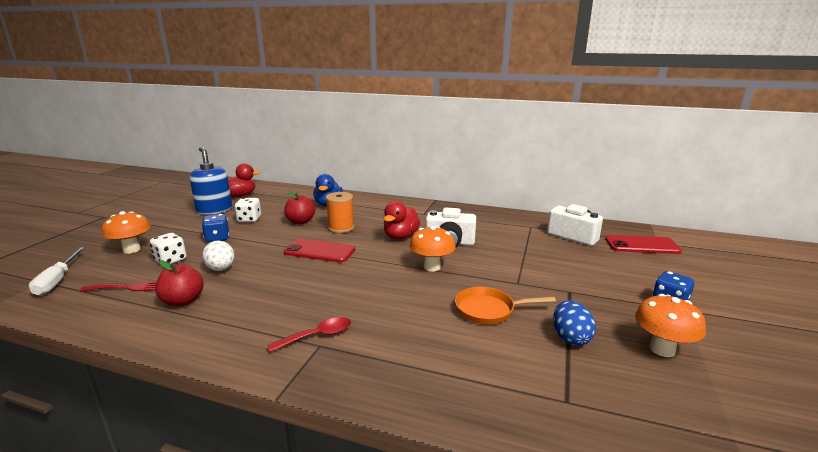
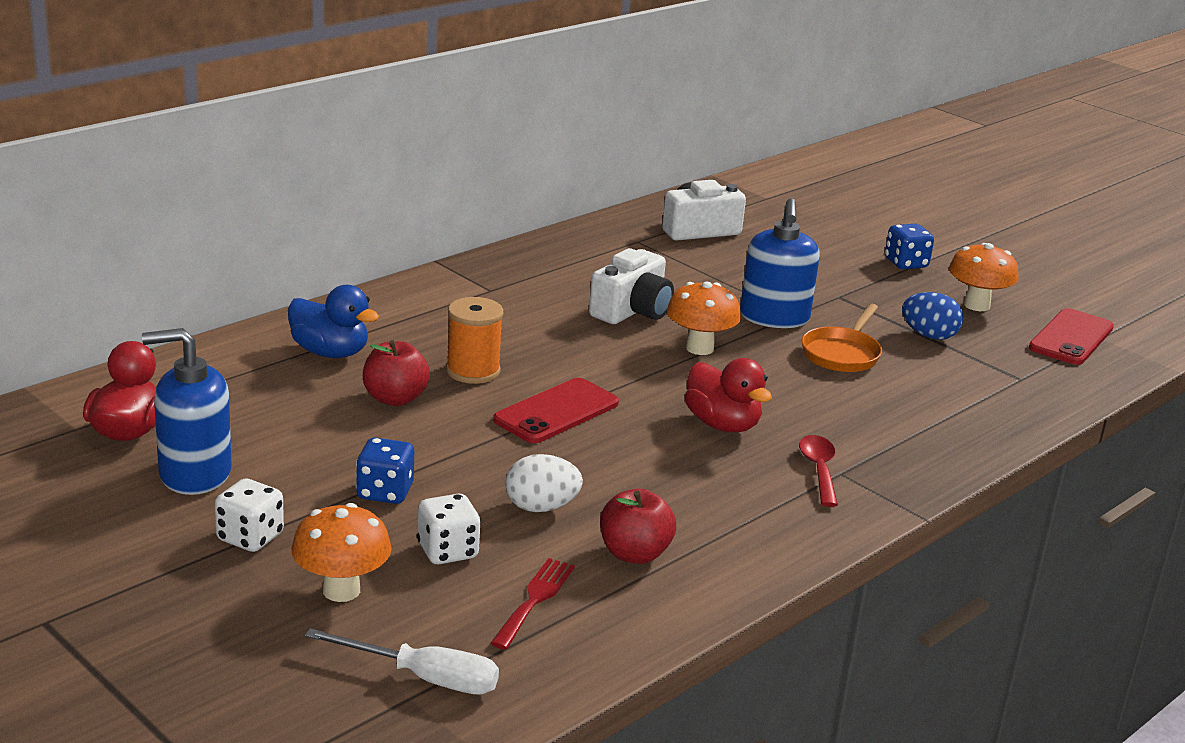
camera: 65 degrees left, 5 degrees up
white dice [235,198,261,222] -> white dice moved to [215,478,284,552]
red duck [383,201,420,239] -> red duck moved to [684,358,772,432]
red phone [605,235,682,254] -> red phone moved to [1029,308,1114,365]
none -> blue soap dispenser [740,198,820,328]

